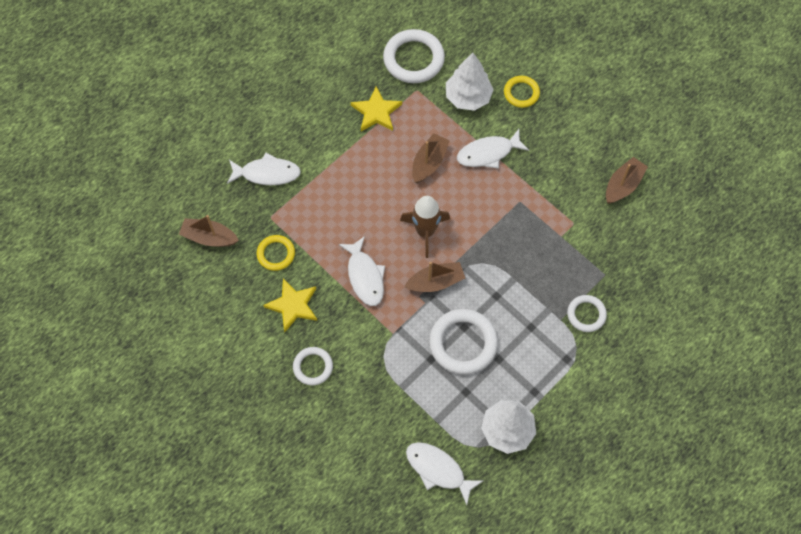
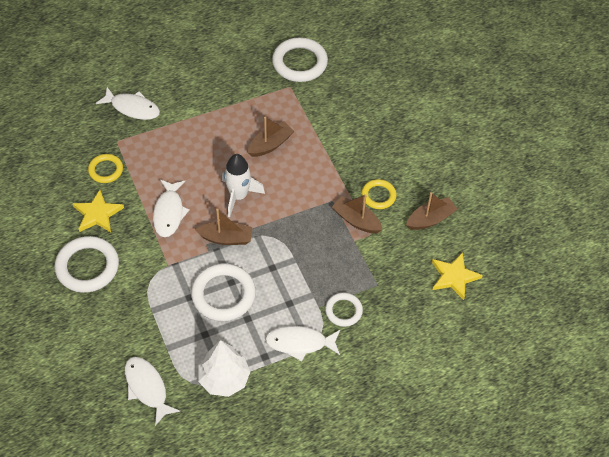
camera: 20 degrees right, 10 degrees down
brown boat [179,215,239,247] -> brown boat moved to [332,194,382,233]
white ring [293,347,333,386] -> white ring [54,236,119,293], size x1.72
yellow star [351,86,402,131] -> yellow star moved to [432,252,483,300]
brown rocket [400,196,450,258] -> white rocket [222,154,265,217]
white tree [446,53,494,111] -> none
white fish [457,129,529,169] -> white fish moved to [265,326,340,361]
yellow ring [504,76,540,108] -> yellow ring moved to [361,179,397,209]

